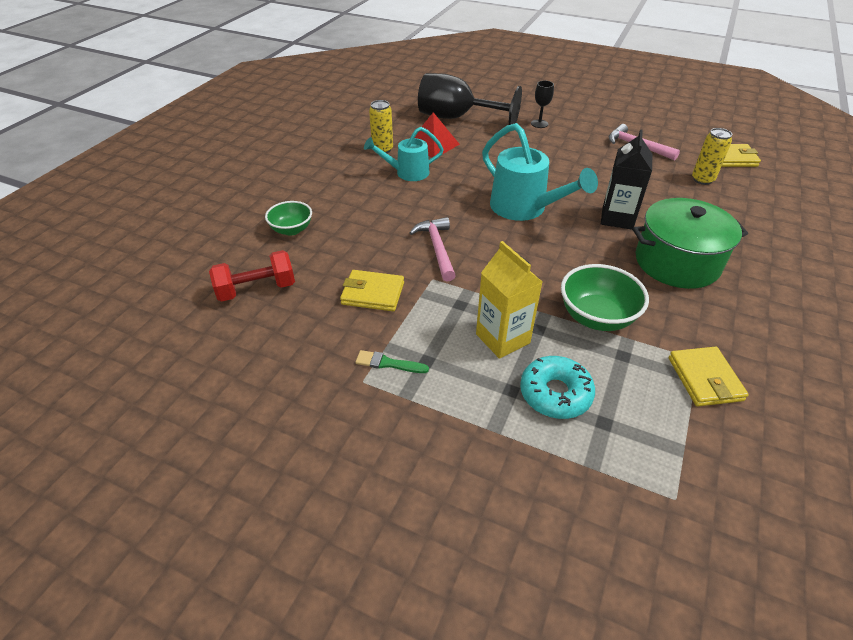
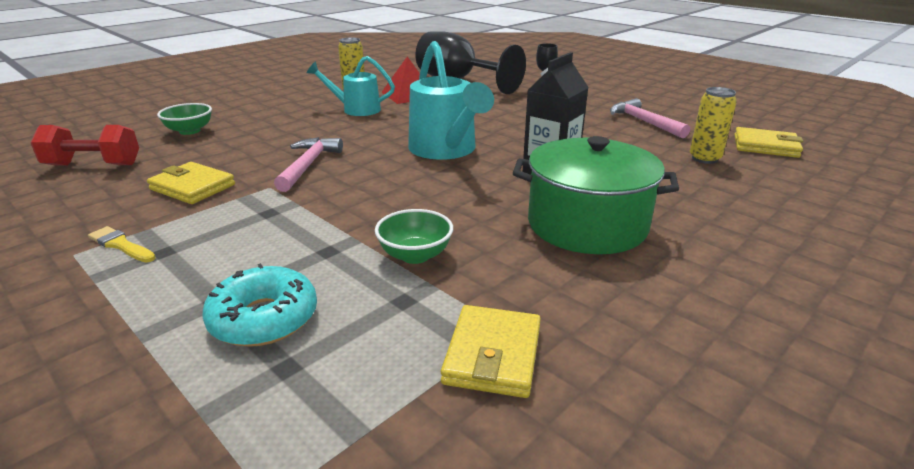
camera: 20 degrees right, 15 degrees down
green brush [356,350,429,373] -> yellow brush [88,226,156,263]
yellow carton [476,241,542,359] -> none
green bowl [561,264,649,331] -> green bowl [375,209,453,264], size x0.65

